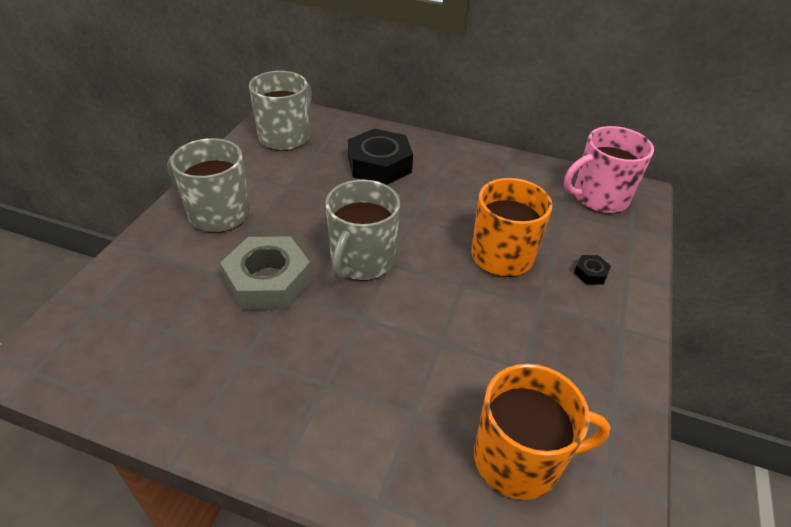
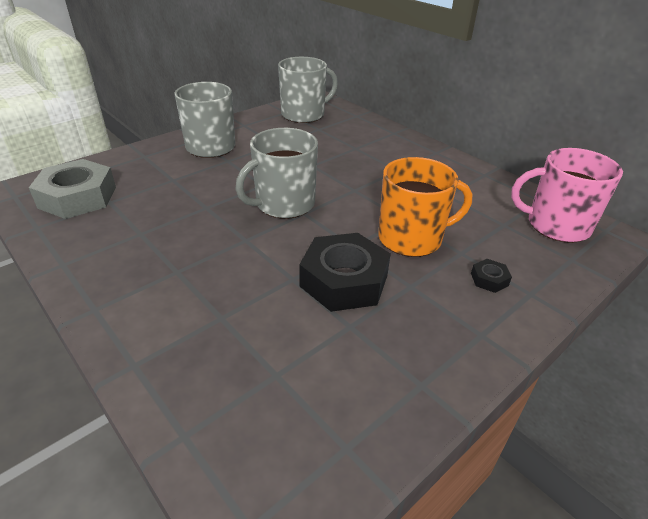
camera: 30 degrees right, 5 degrees down
grey nut [220,237,312,310] -> grey nut moved to [29,159,116,219]
black nut [348,128,413,185] -> black nut moved to [299,233,391,312]
orange mug [474,364,611,500] -> none

